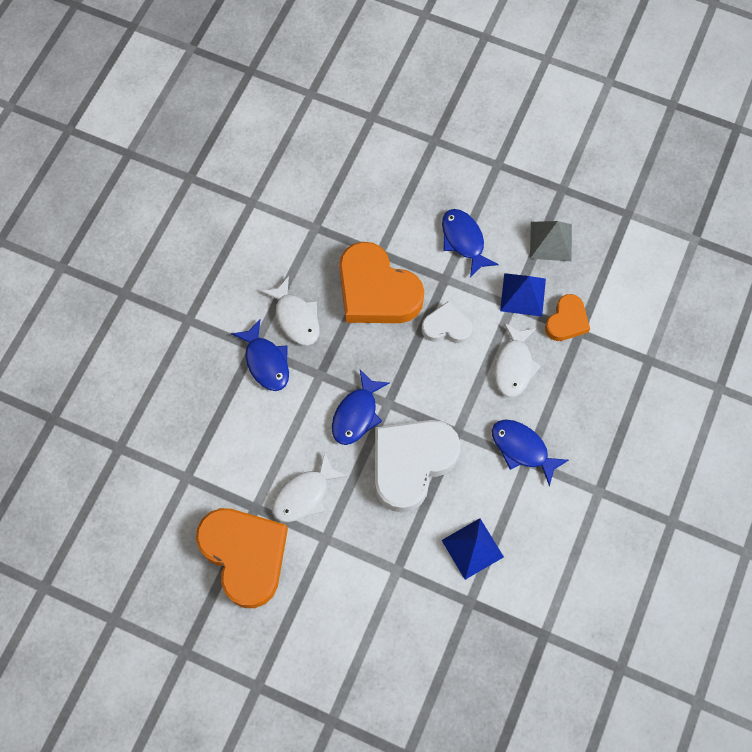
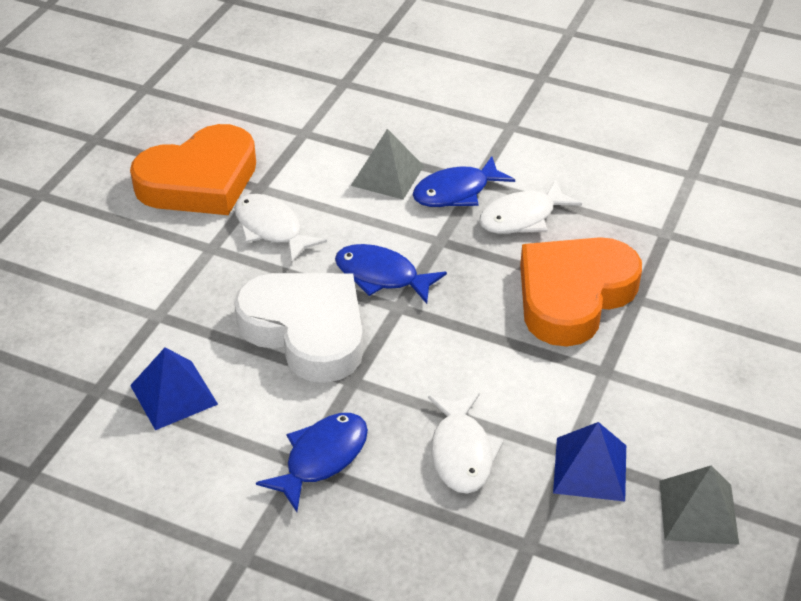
camera: 90 degrees right, 25 degrees down
white heart [421,301,472,343] -> none
blue fish [442,209,499,278] -> none
white fish [494,323,541,397] -> white fish turned 105 degrees counterclockwise [428,393,504,494]
orange heart [545,294,590,341] -> none
none -> grey pyramid [351,129,424,199]

